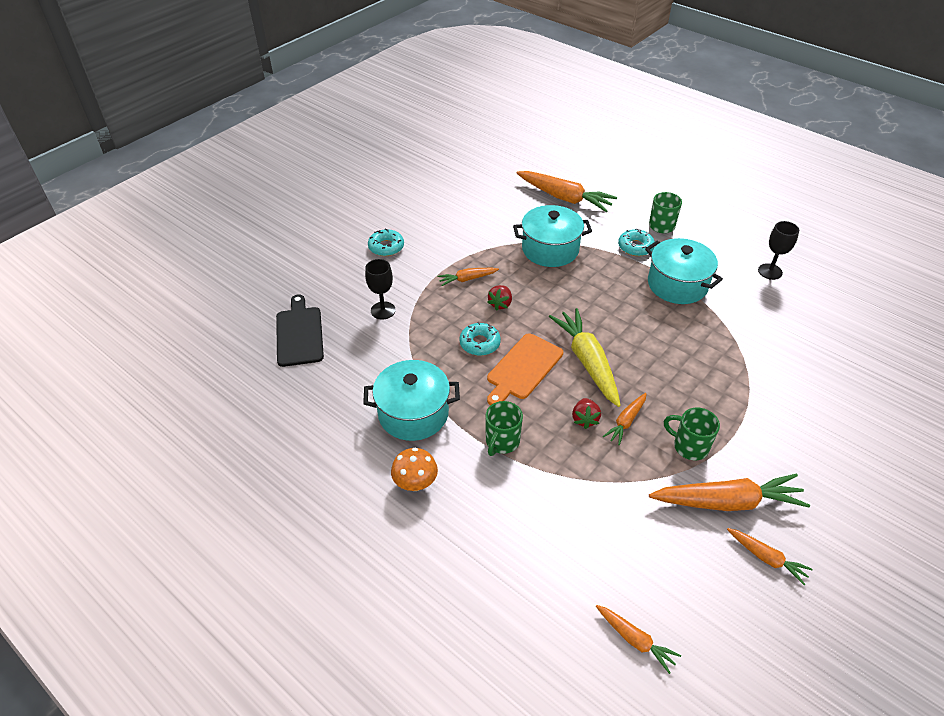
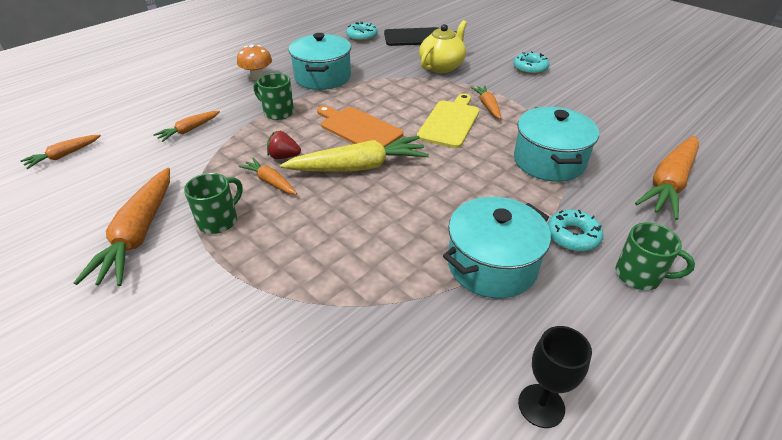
camera: 95 degrees right, 5 degrees down
black goblet [365,259,396,320] -> yellow teapot [419,20,467,73]
turquoise donut [460,322,501,356] -> turquoise donut moved to [346,22,378,41]
red strawberry [487,285,512,311] -> yellow cutting board [417,93,479,148]
orange carrot [727,528,813,585] -> orange carrot moved to [153,111,220,142]

